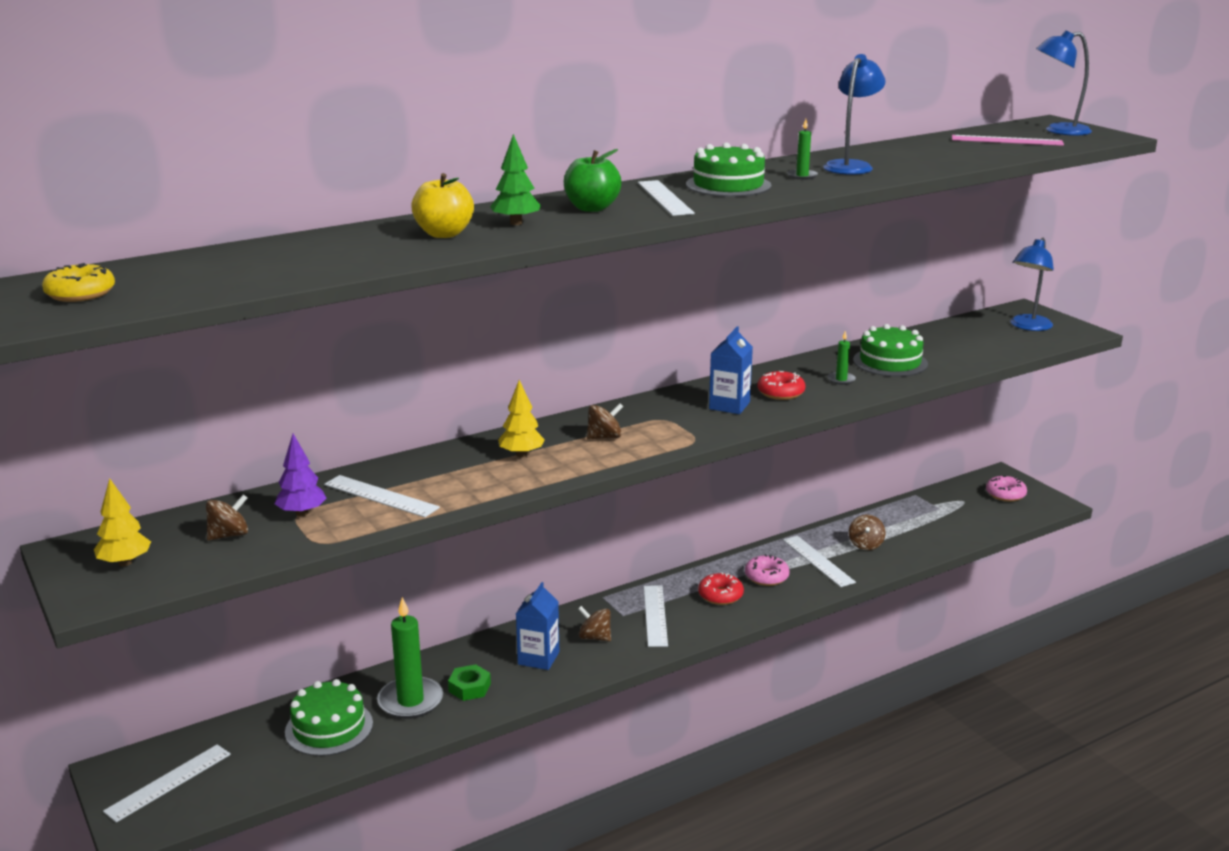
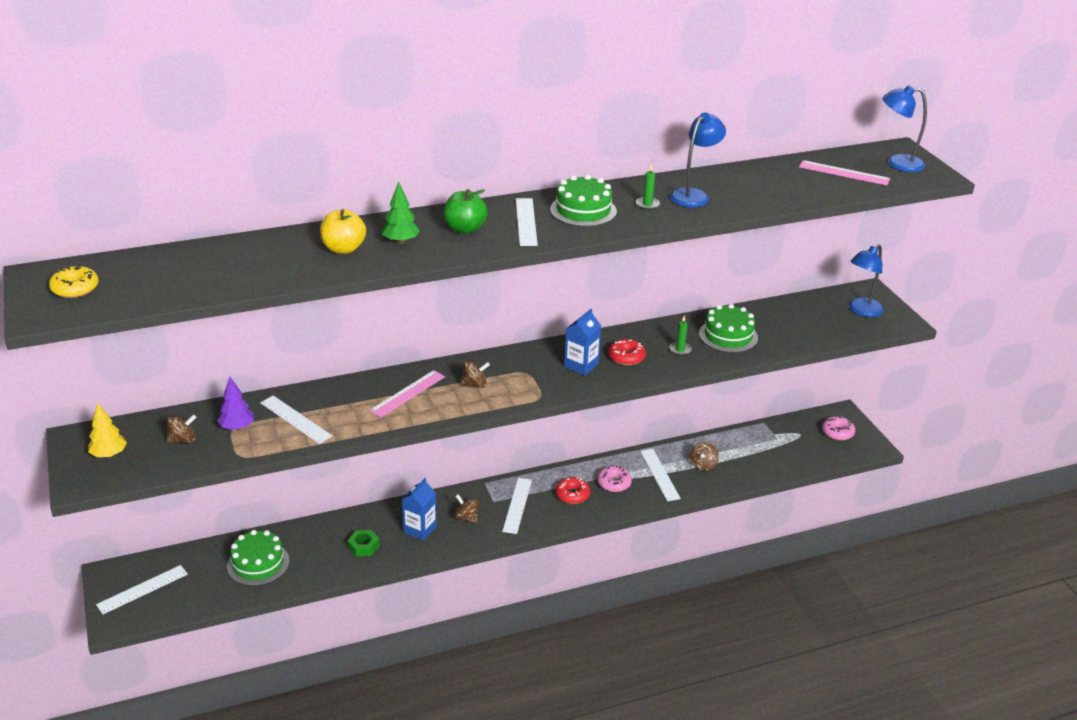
camera: 10 degrees right, 10 degrees up
green candle [377,597,443,719] -> none
yellow tree [498,380,545,457] -> pink ruler [369,370,445,417]

